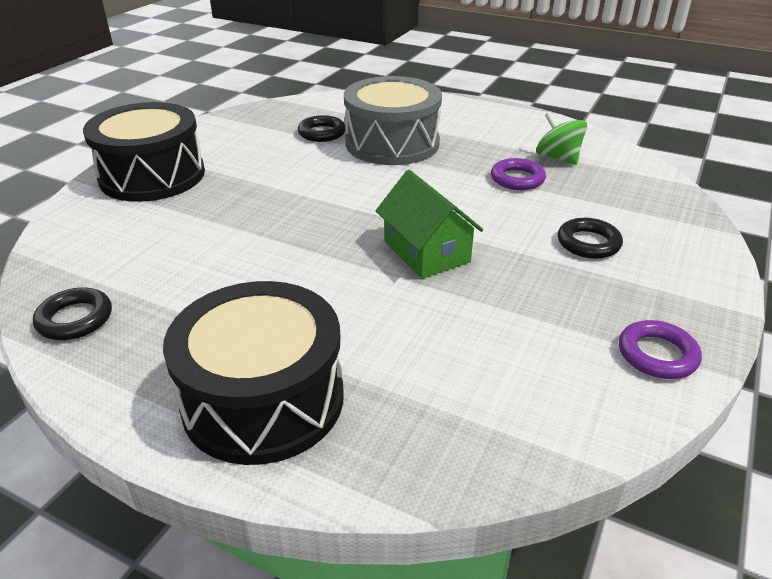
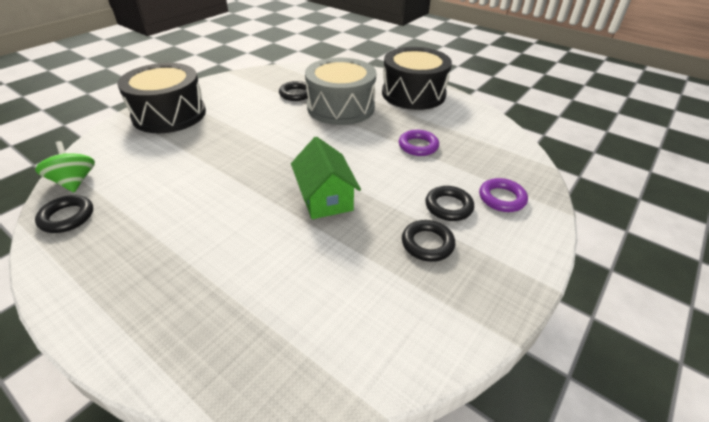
camera: 10 degrees right, 5 degrees up
black drum [163,281,344,465] -> black drum moved to [382,47,452,110]
green spinning top [536,112,587,165] -> green spinning top moved to [35,141,95,192]
purple ring [619,320,702,379] -> purple ring moved to [479,178,528,212]
none -> black ring [402,220,455,262]

